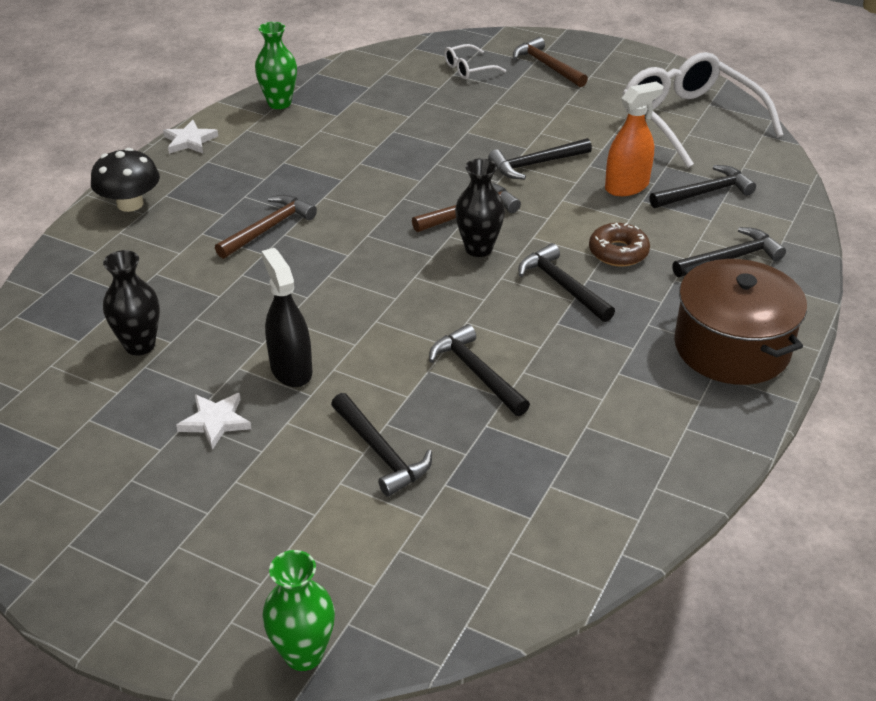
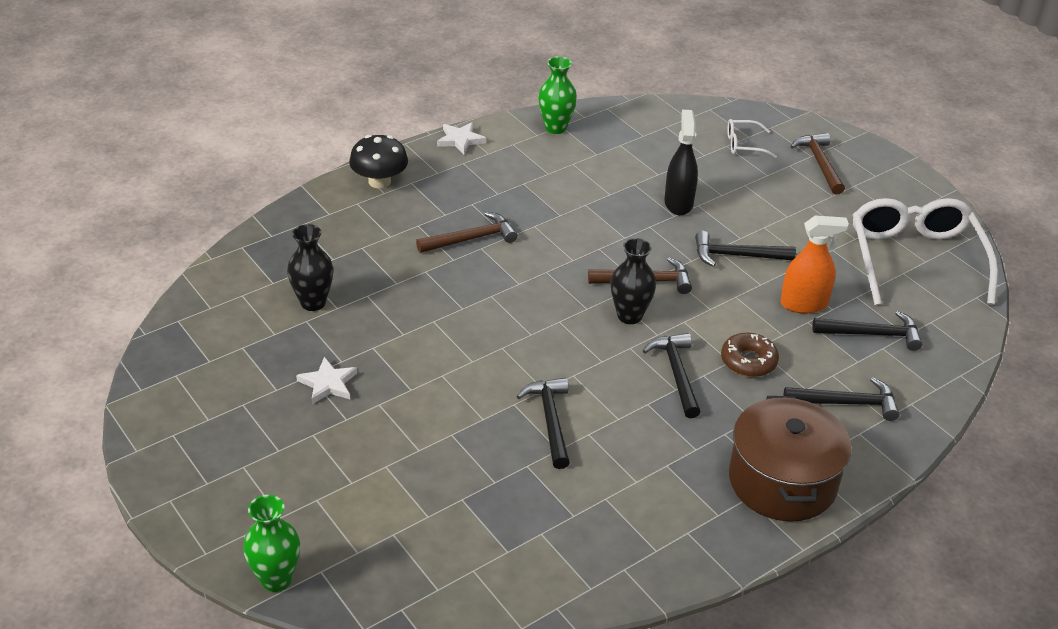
camera: 25 degrees right, 0 degrees up
black spray bottle [262,248,312,387] -> black spray bottle moved to [664,110,698,215]
black hammer [331,393,432,497] -> none

